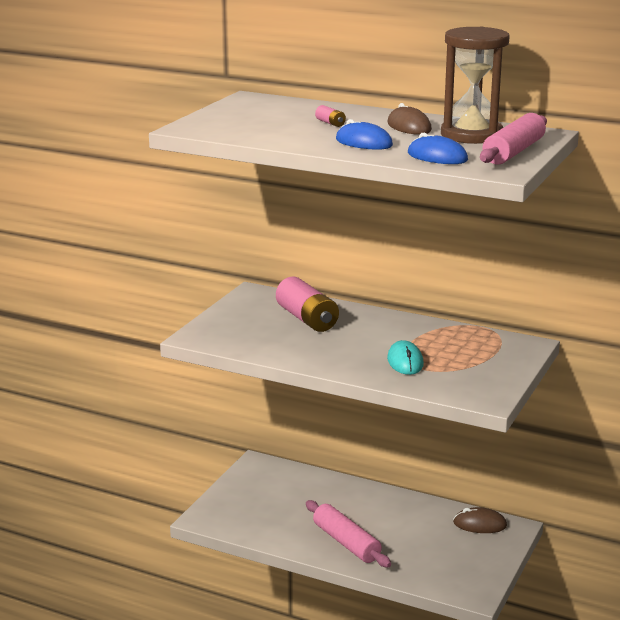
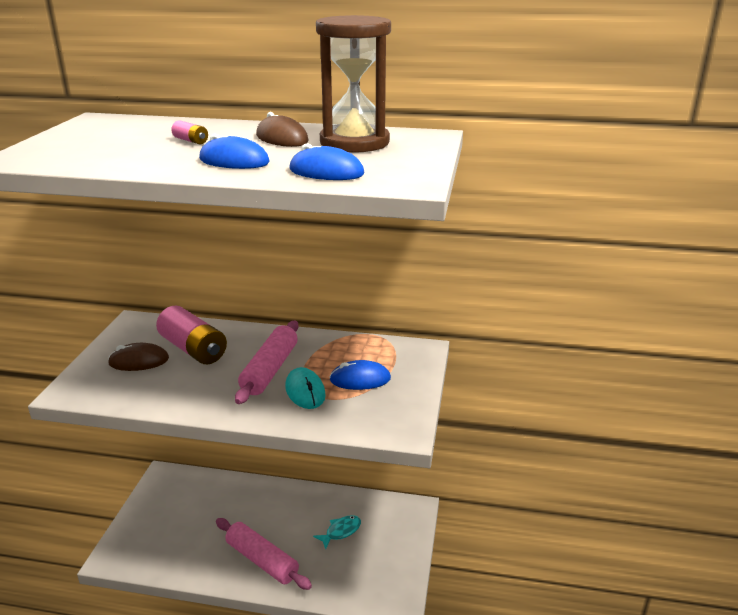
camera: 15 degrees left, 5 degrees up
brown mouse [453,507,507,533] -> brown mouse moved to [108,343,169,371]
pink rolling pin [480,113,547,164] -> pink rolling pin moved to [235,320,299,404]
none -> turquoise fish [313,515,361,549]
none -> blue mouse [330,360,391,390]

